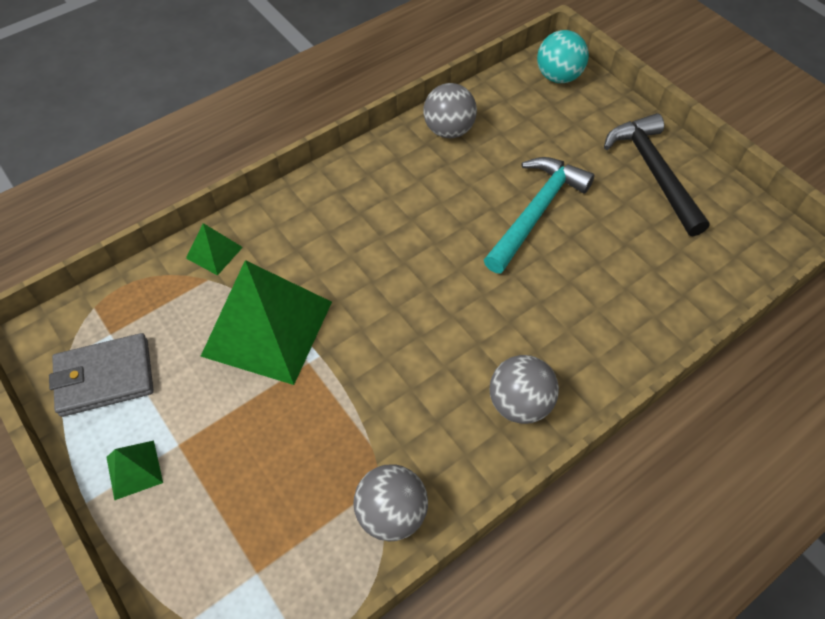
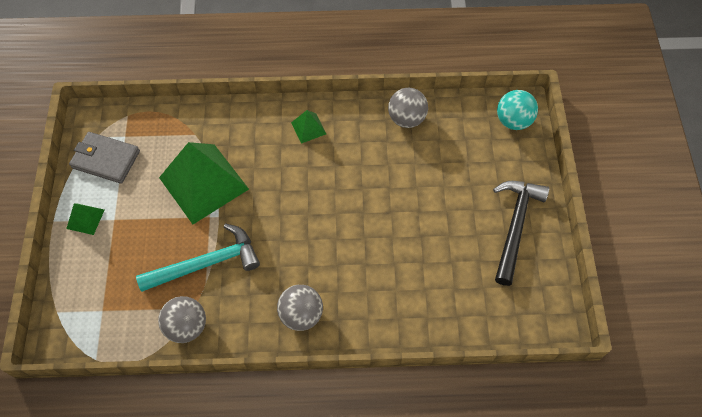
camera: 35 degrees right, 5 degrees up
green pyramid [186,223,243,276] -> green pyramid moved to [291,110,326,144]
turquoise hammer [484,157,595,273] -> turquoise hammer moved to [136,224,260,292]

